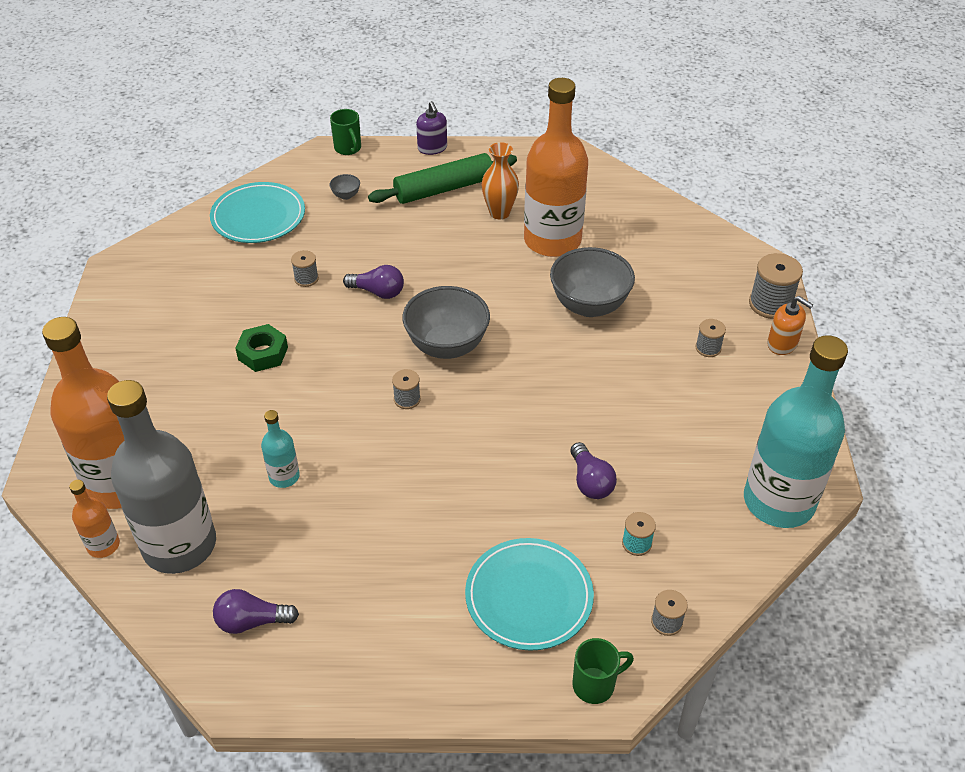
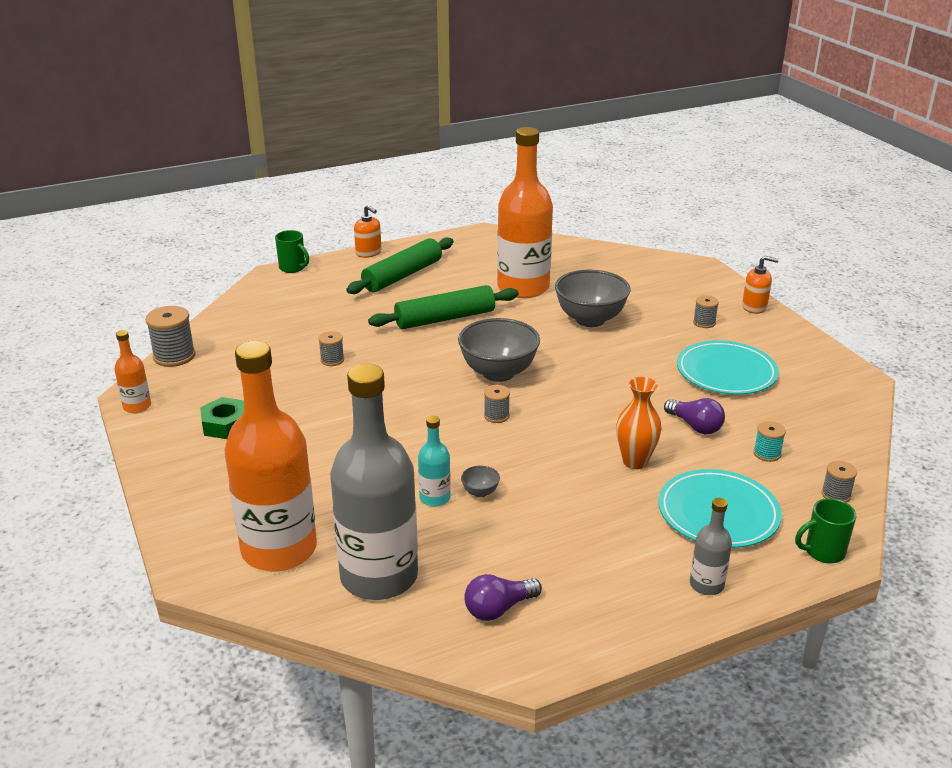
camera: 25 degrees left, 15 degrees down
orange bottle [69,480,120,558] -> orange bottle moved to [115,330,151,413]
turquoise plate [210,182,305,243] -> turquoise plate moved to [677,340,779,395]
green nut [235,324,288,372] -> green nut moved to [200,397,244,439]
grey bowl [330,174,360,200] -> grey bowl moved to [461,466,500,498]
purple light bulb [343,265,404,299] -> none
purple soap dispenser [416,101,447,155] -> orange soap dispenser [354,205,382,258]
orange vase [482,142,519,220] -> orange vase moved to [616,377,662,469]
green mug [572,638,634,704] -> green mug turned 150 degrees counterclockwise [795,498,856,564]
turquoise bottle [744,335,848,528] -> none
grey spool [749,253,803,319] -> grey spool moved to [145,306,196,367]
none -> green rolling pin [368,285,519,329]
none -> grey bottle [690,498,732,595]

